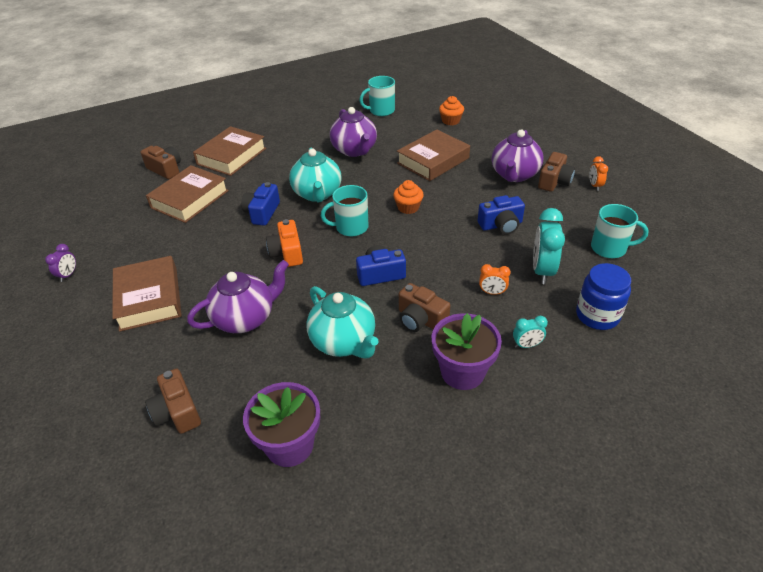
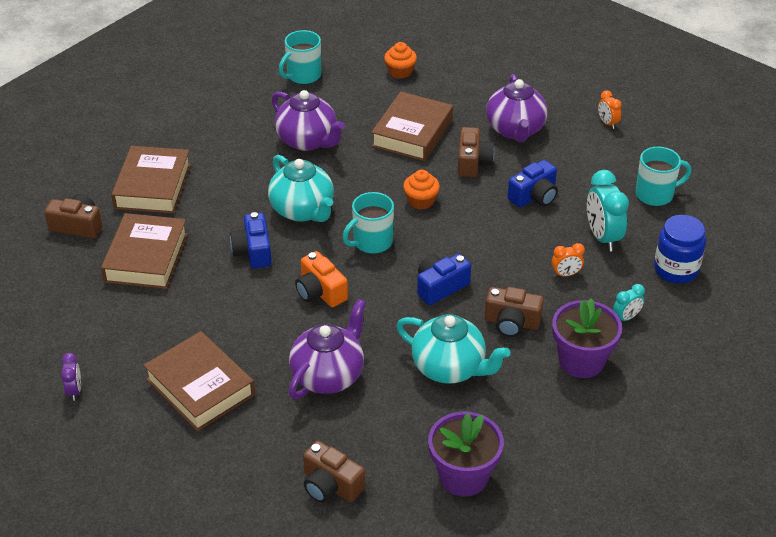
camera: 25 degrees left, 0 degrees up
brown camera [538,152,575,192] -> brown camera moved to [458,127,495,177]

